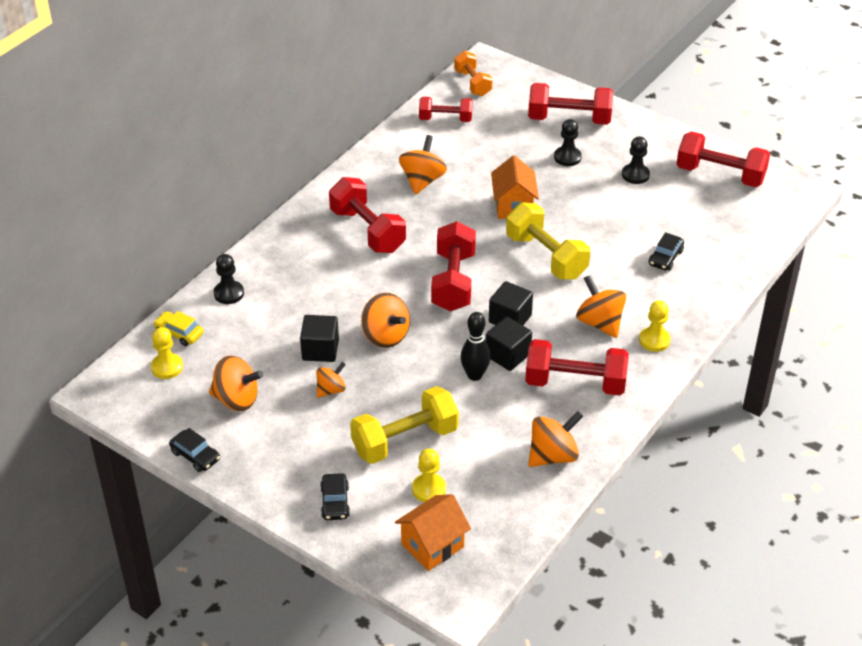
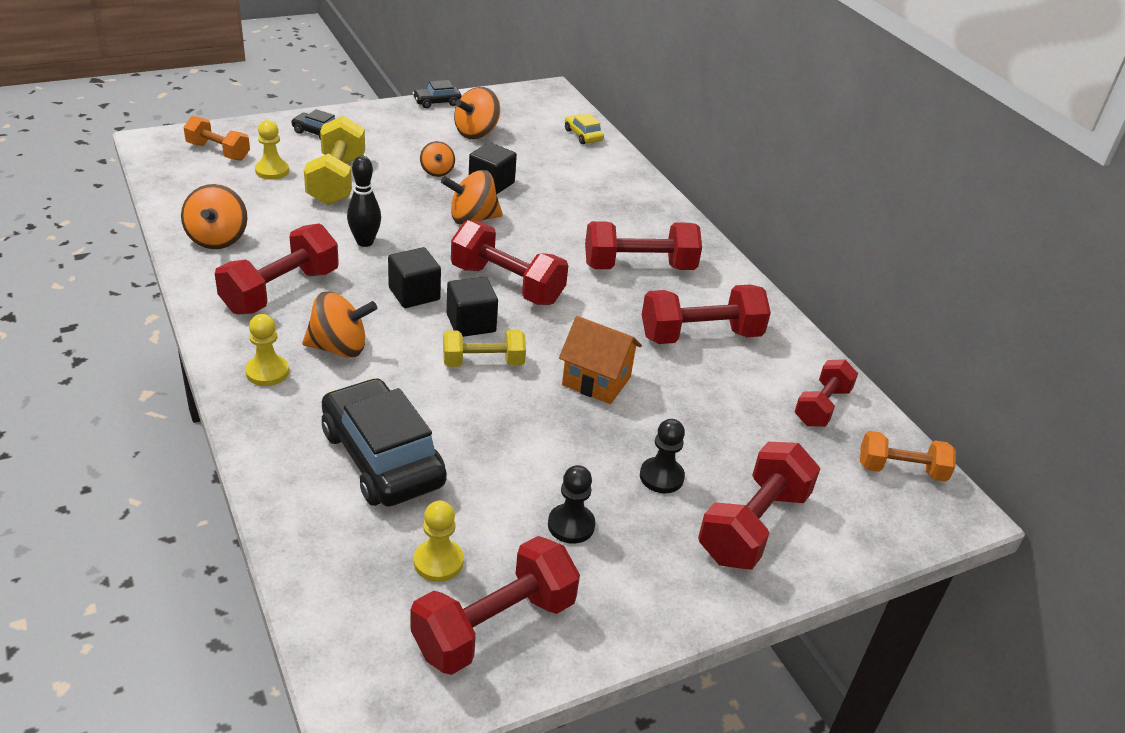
camera: 115 degrees right, 5 degrees down
yellow pawn [151,327,183,379] -> yellow pawn moved to [414,500,464,582]
yellow car [153,311,204,346] -> yellow car turned 90 degrees counterclockwise [565,114,604,144]
black pawn [214,254,244,304] -> none
orange house [395,494,471,571] -> orange dumbbell [183,116,250,161]
orange spinning top [399,135,447,195] -> red dumbbell [642,284,771,344]
black cube [486,317,532,371] -> black cube moved to [447,277,498,337]
yellow dumbbell [506,202,590,279] -> yellow dumbbell [443,330,526,367], size x0.64
black car [649,232,684,271] -> black car [322,378,447,507], size x2.18

